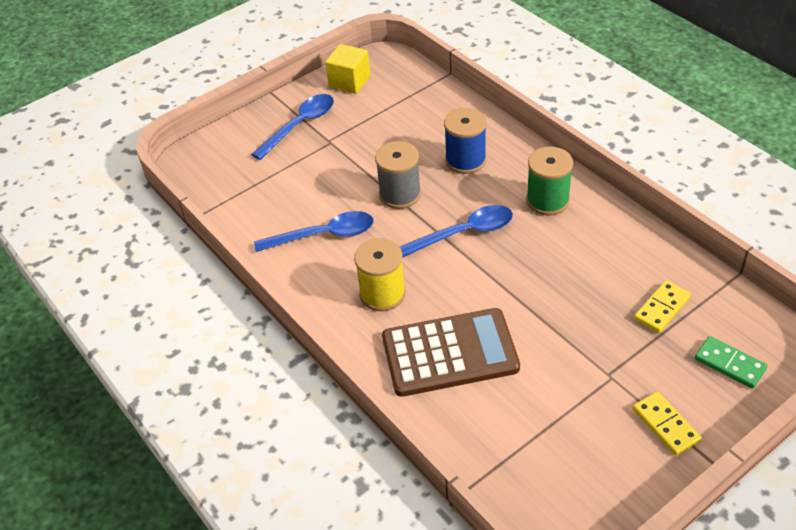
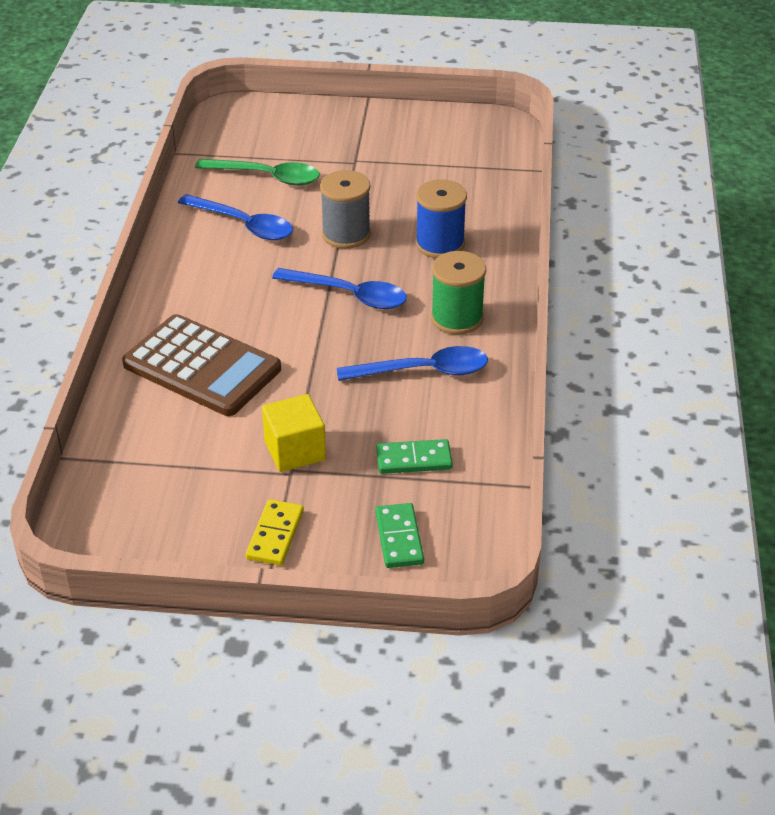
camera: 40 degrees right, 5 degrees down
blue spoon [251,94,334,160] -> blue spoon moved to [337,346,488,381]
yellow cube [325,44,370,94] -> yellow cube moved to [262,394,326,472]
yellow spool [354,238,406,311] -> none
yellow domino [634,280,691,333] -> green domino [376,439,453,474]
none -> green spoon [195,159,320,186]

